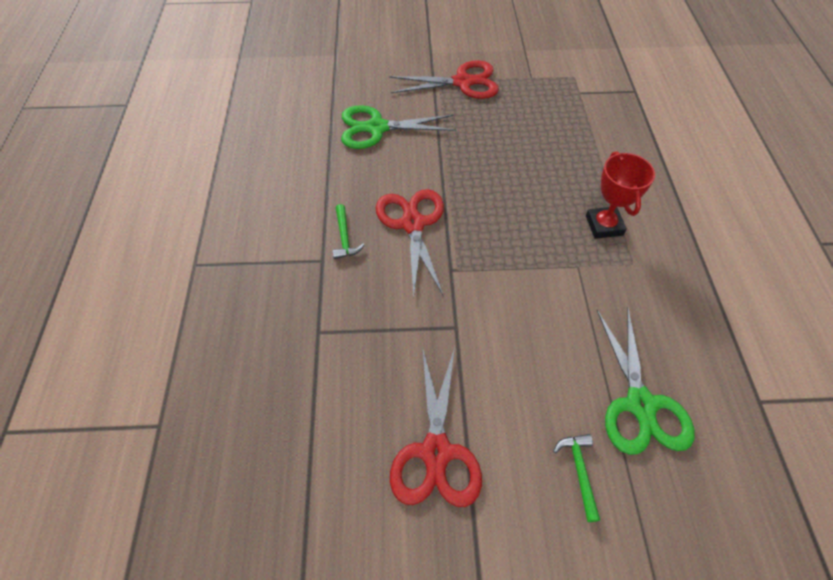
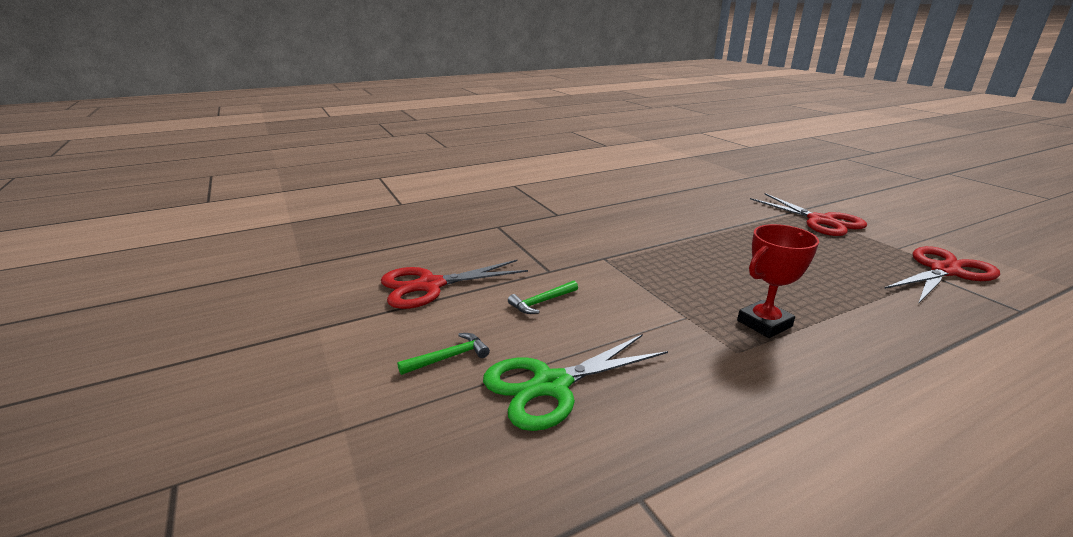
camera: 65 degrees right, 30 degrees down
green hammer [332,204,364,259] -> green hammer moved to [508,281,578,314]
green scissors [341,105,456,149] -> none
red scissors [376,189,444,299] -> red scissors moved to [884,246,1000,304]

